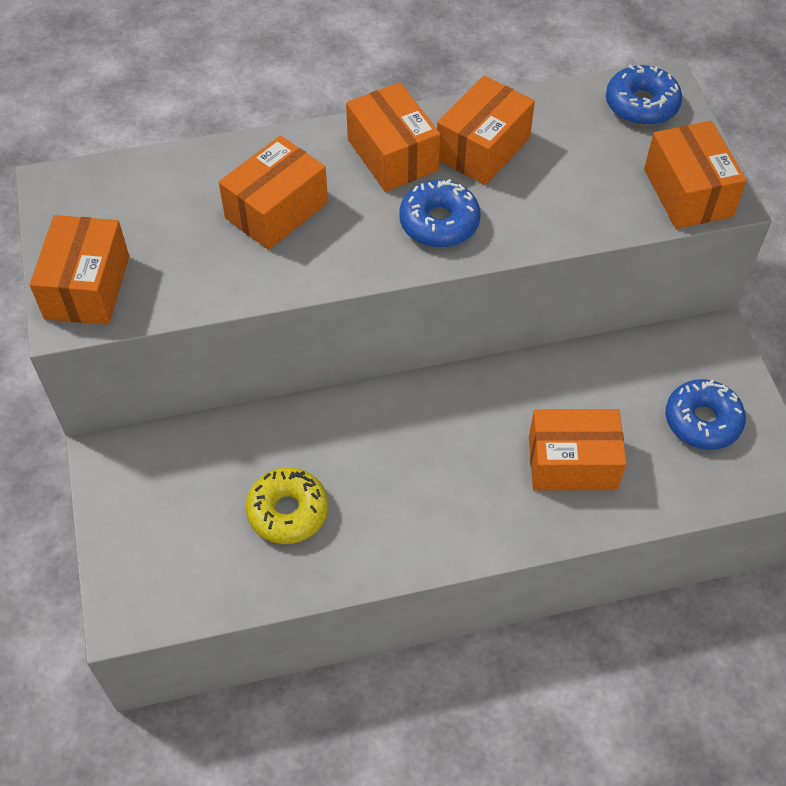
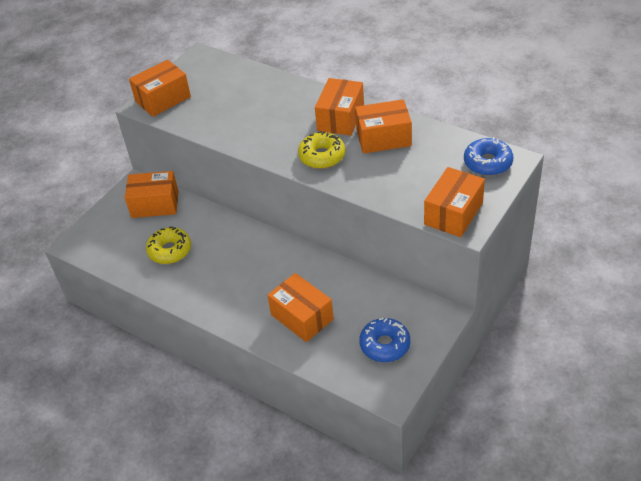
camera: 50 degrees right, 10 degrees down
orange box [219,136,328,250] -> orange box moved to [125,171,179,218]
blue donut [399,179,481,247] -> yellow donut [298,131,345,169]

